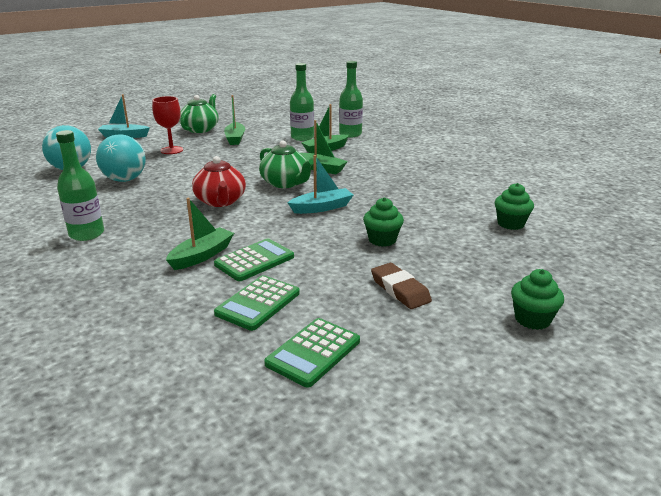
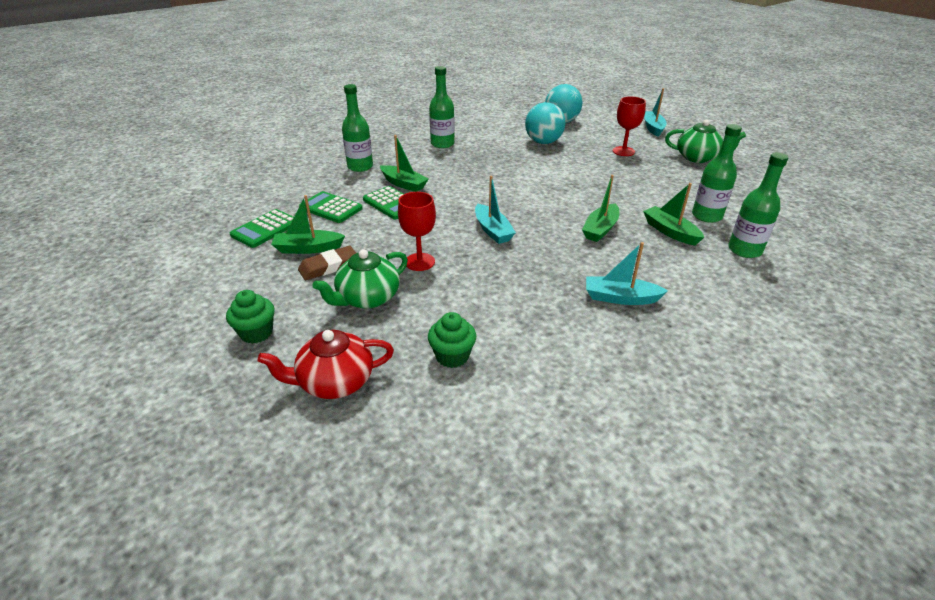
camera: 90 degrees right, 10 degrees up
red teapot [192,156,246,207] -> red teapot moved to [258,329,394,399]
green boat [224,95,245,145] -> green boat moved to [271,195,345,254]
green teapot [259,141,313,188] -> green teapot moved to [312,249,408,309]
green calculator [264,318,360,388] -> green calculator turned 90 degrees counterclockwise [230,209,294,248]
green cupcake [363,197,404,247] -> red goblet [398,192,436,271]
none -> green bottle [342,84,373,172]
none -> turquoise boat [586,242,668,305]

